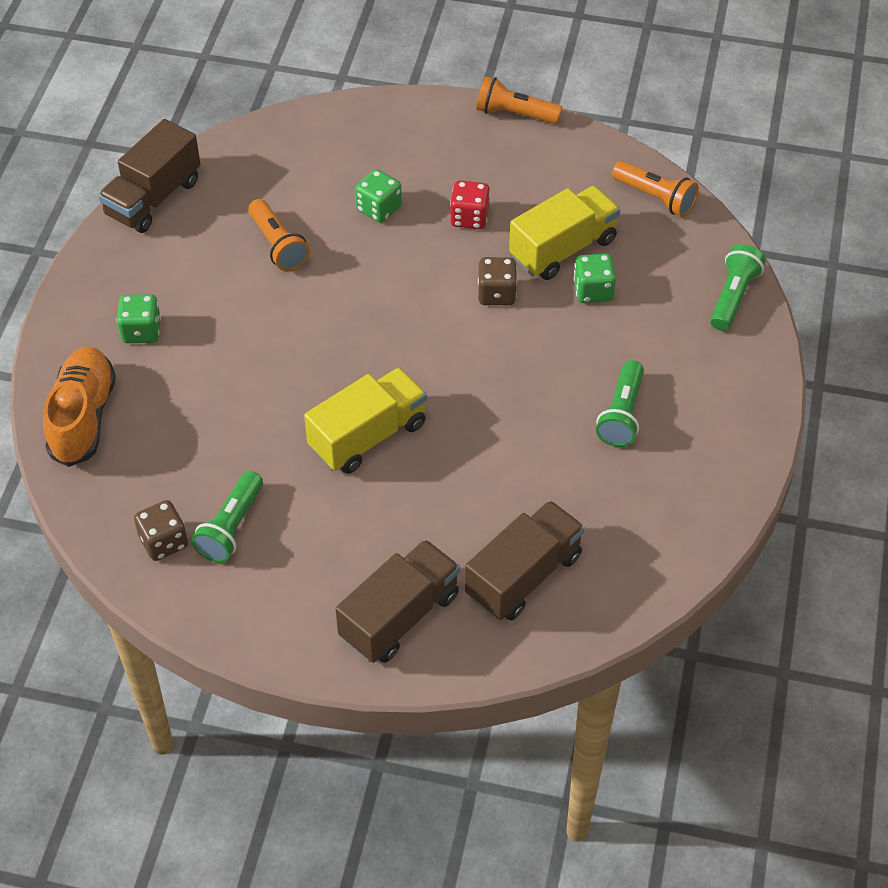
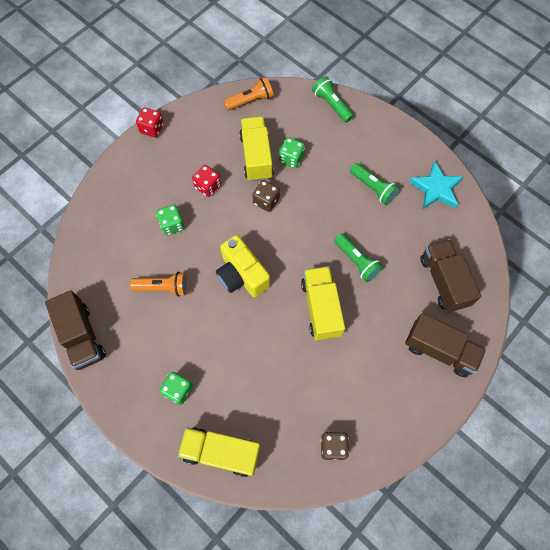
camera: 60 degrees left, 15 degrees up
orange shoe [43,347,116,467] -> yellow truck [177,427,260,477]
green flashlight [191,471,263,563] -> green flashlight moved to [334,233,383,282]
brown truck [335,539,460,663] -> brown truck turned 135 degrees clockwise [405,313,486,377]
orange flashlight [476,76,562,124] -> red dice [136,107,164,137]
none -> yellow camera [216,235,270,297]
none -> turquoise star [409,161,463,209]

